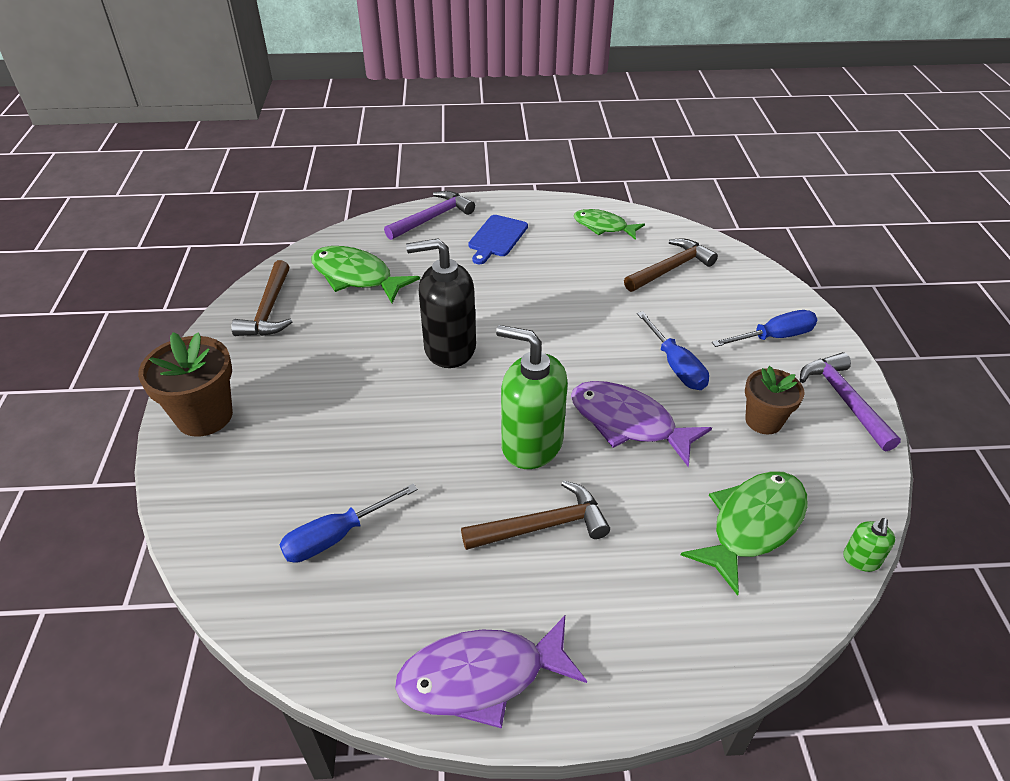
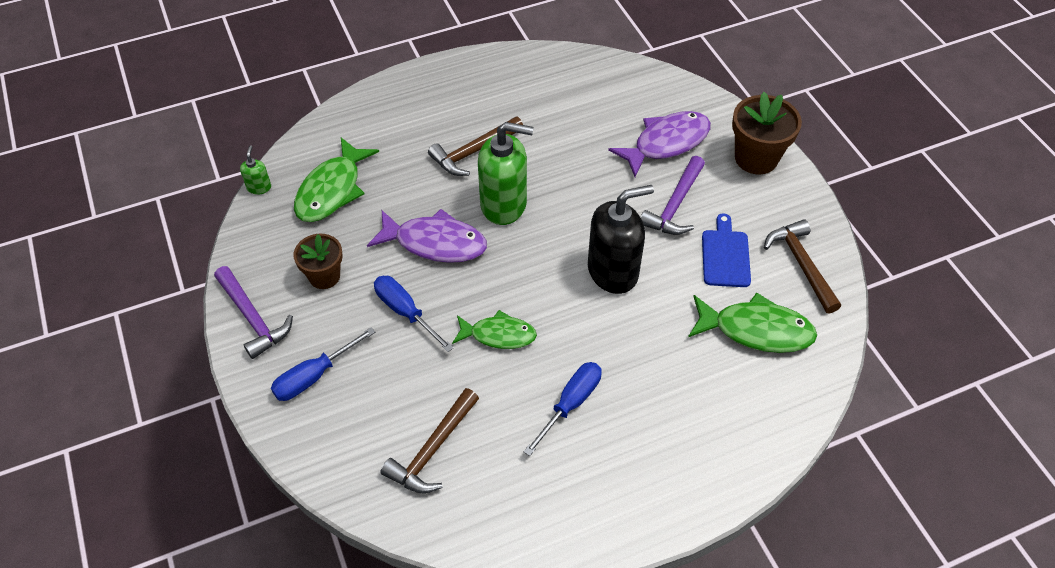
camera: 160 degrees right, 10 degrees up
blue screwdriver [279,483,418,563] -> blue screwdriver moved to [524,362,602,456]
purple hammer [384,191,475,240] -> purple hammer moved to [641,156,705,235]
purple fish [395,616,587,728] -> purple fish moved to [608,111,711,177]
blue cutting board [468,215,528,265] -> blue cutting board moved to [702,213,751,287]
green fish [574,209,645,240] -> green fish moved to [452,310,537,349]

